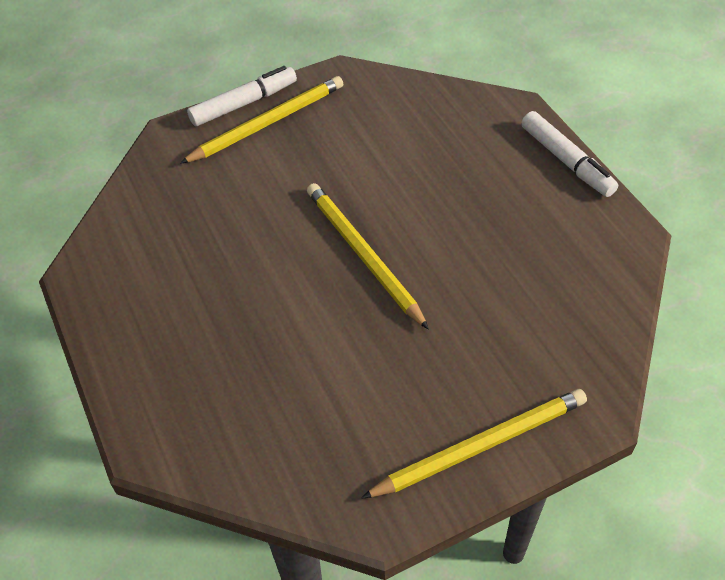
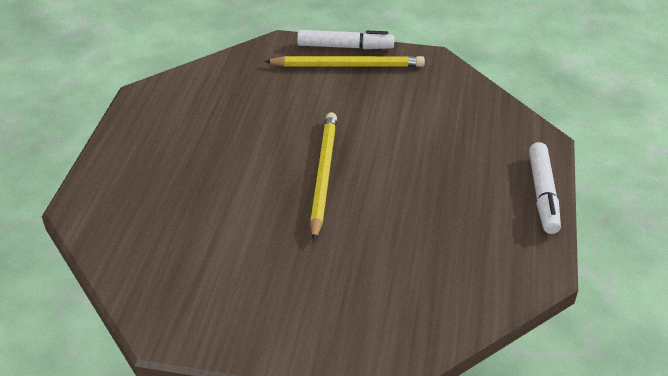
camera: 35 degrees right, 10 degrees down
yellow pencil [361,389,587,499] -> none

